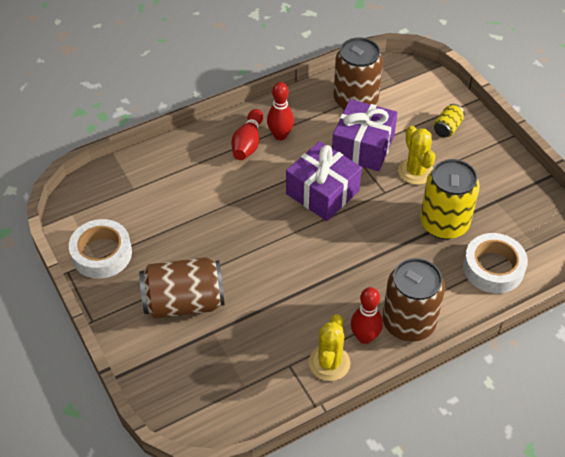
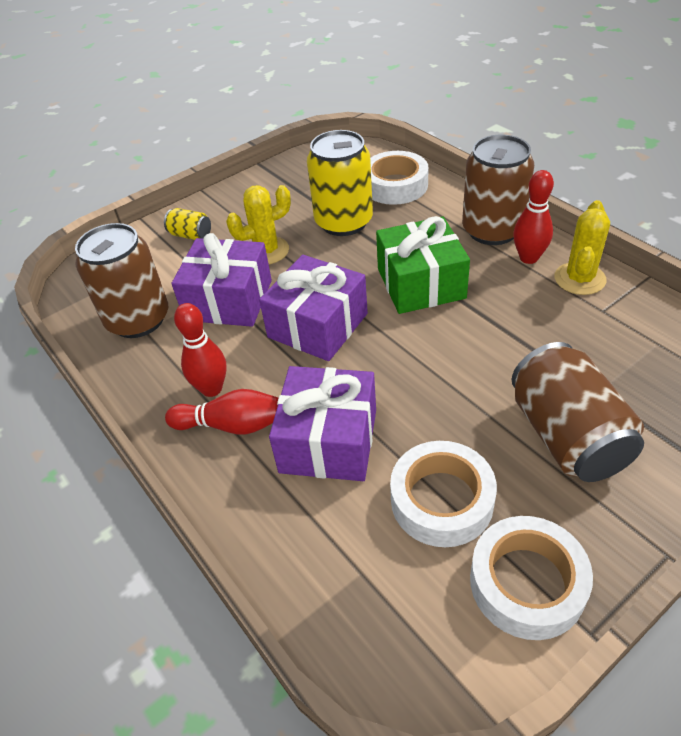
camera: 95 degrees left, 5 degrees down
yellow cactus [309,314,350,381] -> yellow cactus turned 75 degrees counterclockwise [554,200,610,295]
none -> purple gift [269,366,376,481]
none -> green gift [376,216,470,314]
none -> white tape [390,441,497,547]

